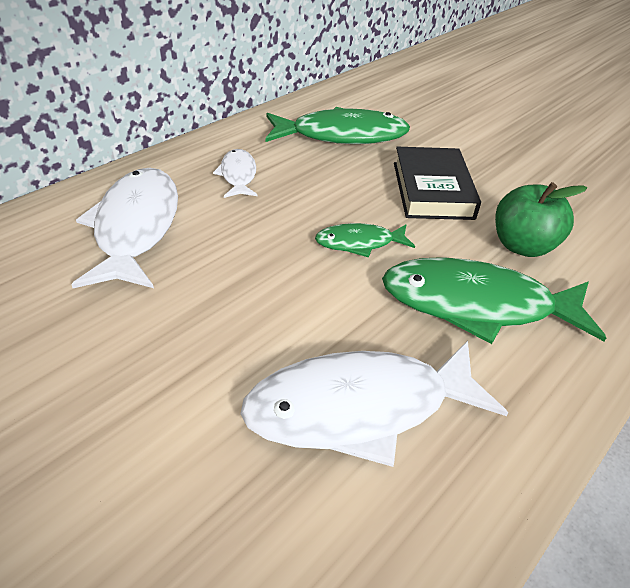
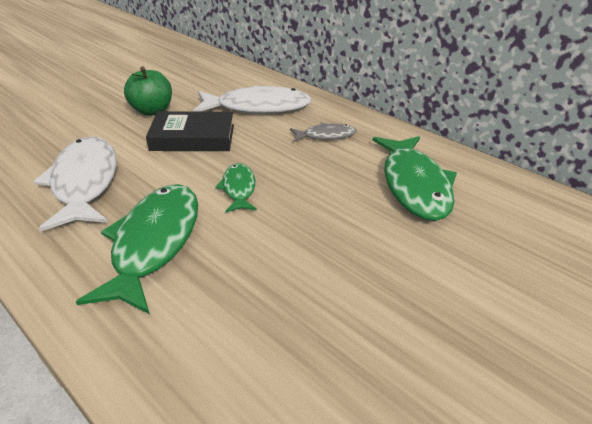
camera: 90 degrees right, 5 degrees down
white fish [213,149,257,198] -> grey fish [290,123,356,142]
black book [394,147,481,220] -> black book moved to [146,111,234,151]
green apple [495,182,587,257] -> green apple moved to [124,66,172,116]

